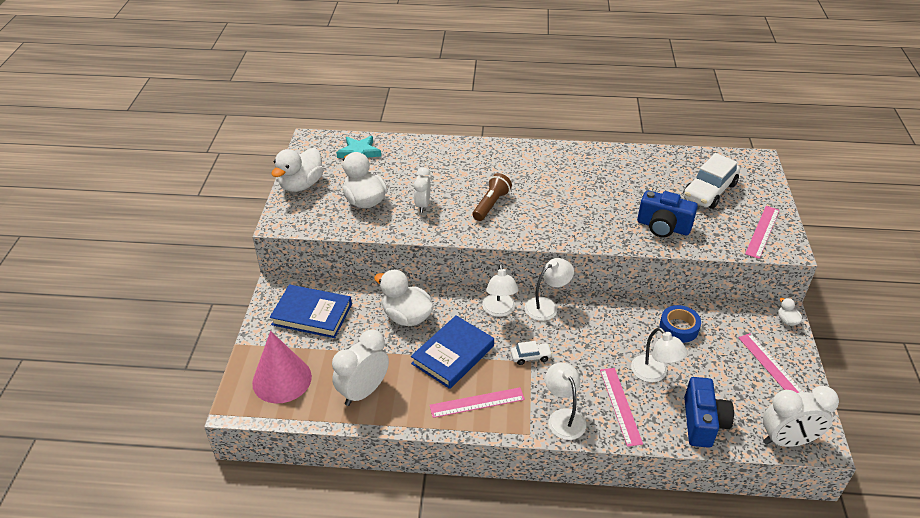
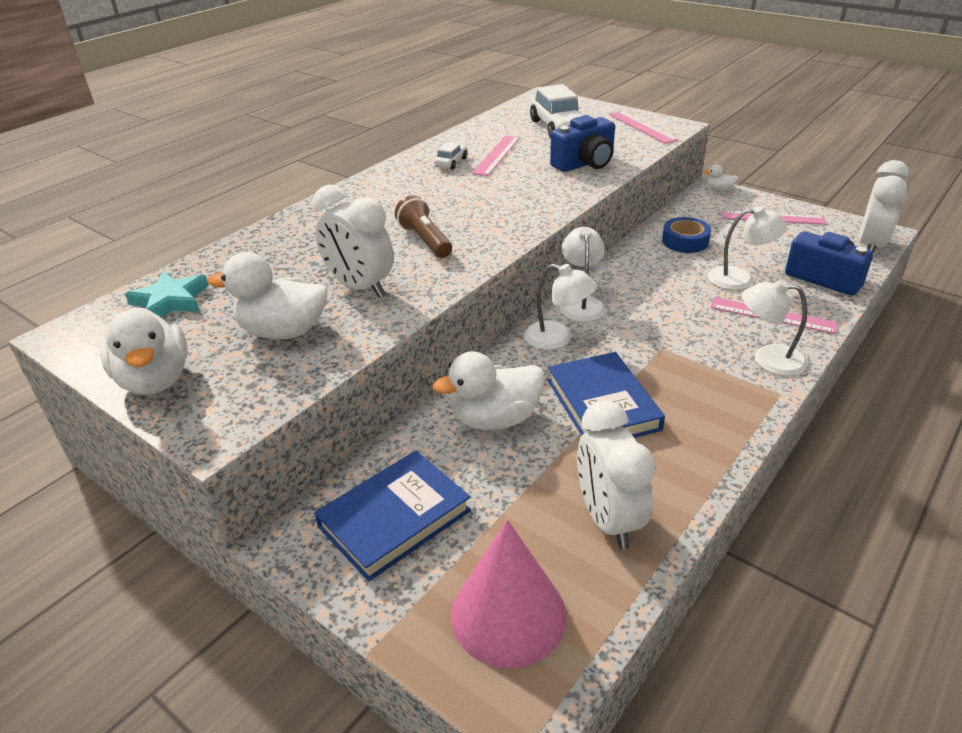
camera: 55 degrees left, 5 degrees down
white clock [414,167,431,213] -> white clock [313,185,394,298], size x1.61
pink ruler [429,387,525,418] -> pink ruler moved to [472,136,520,176]
white car [511,341,552,365] -> white car moved to [434,142,467,169]

